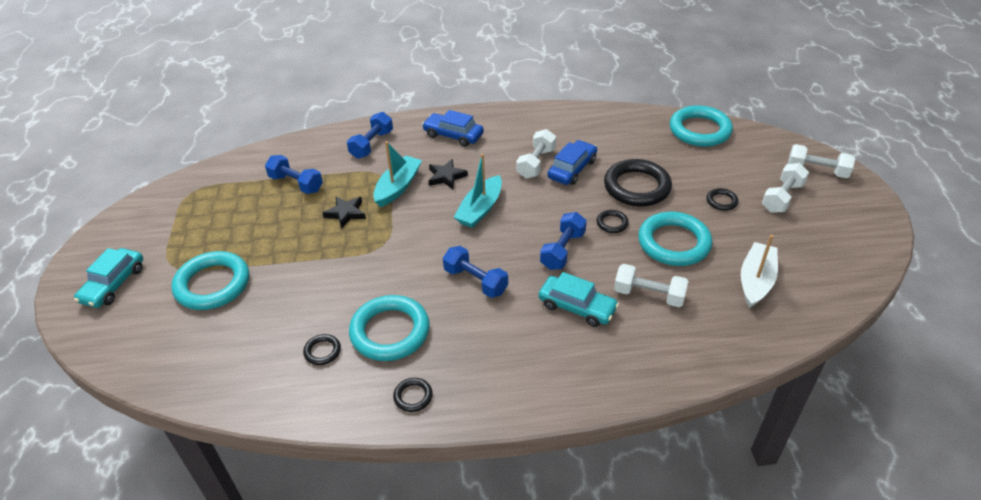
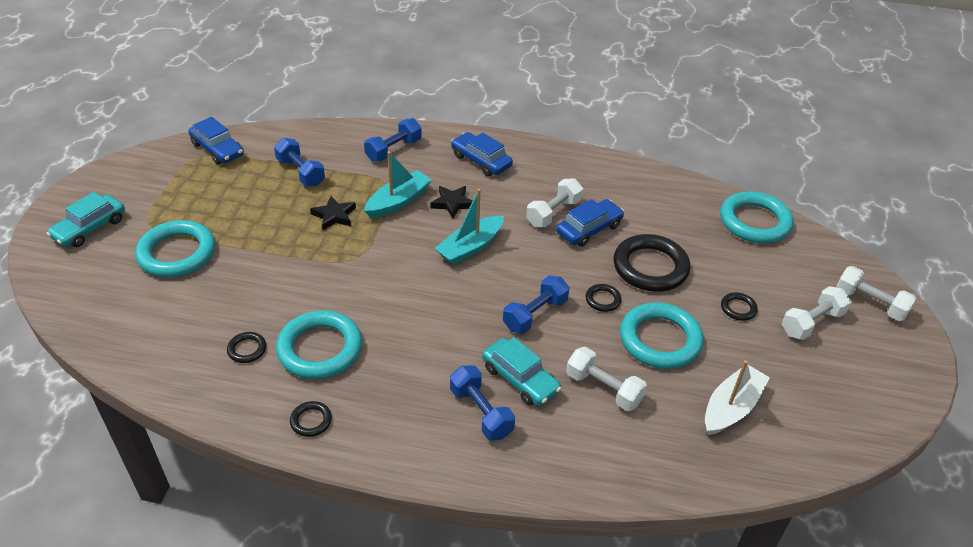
camera: 15 degrees right, 0 degrees up
blue dumbbell [443,246,508,298] -> blue dumbbell moved to [450,365,515,441]
none -> blue car [189,117,244,165]

